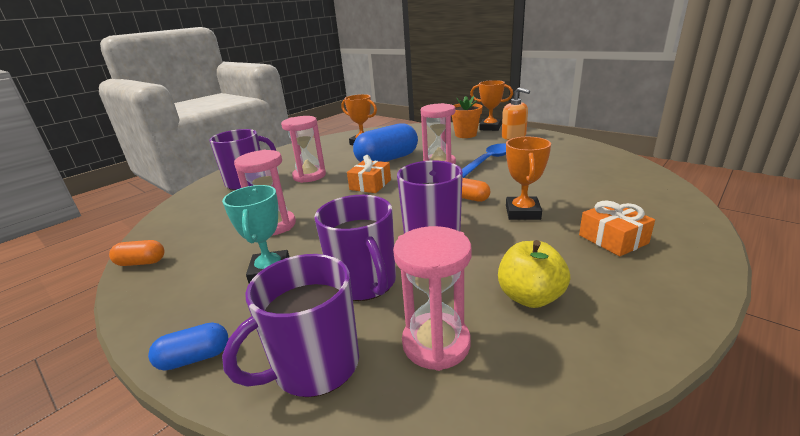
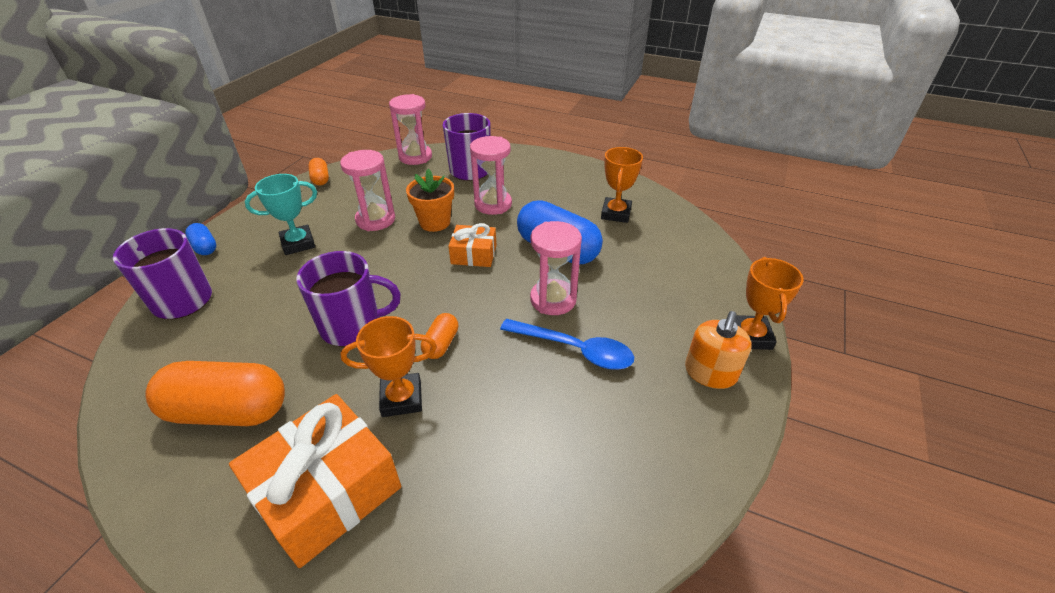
camera: 70 degrees right, 15 degrees up
purple mug [314,195,396,301] -> none
pink hourglass [393,226,471,371] -> pink hourglass moved to [389,94,432,165]
orange flower pot [451,96,483,138] -> orange flower pot moved to [406,169,454,232]
yellow apple [498,240,570,308] -> orange capsule [145,361,285,426]
orange gift [579,201,655,256] -> orange gift [229,394,401,568], size x1.84

